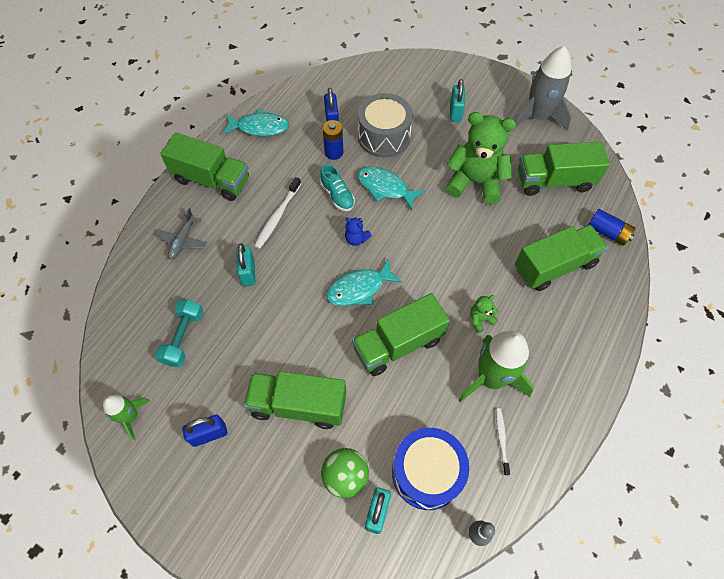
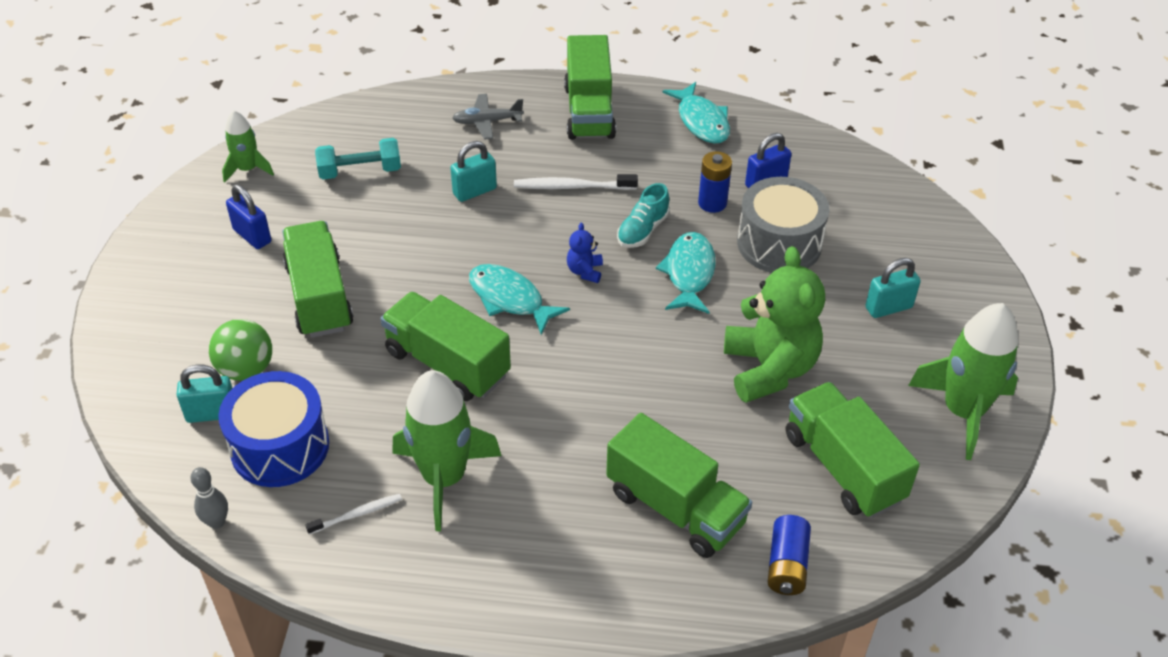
camera: 65 degrees right, 15 degrees down
green teddy bear [470,295,499,333] -> none
grey rocket [514,46,572,131] -> green rocket [908,303,1019,460]

